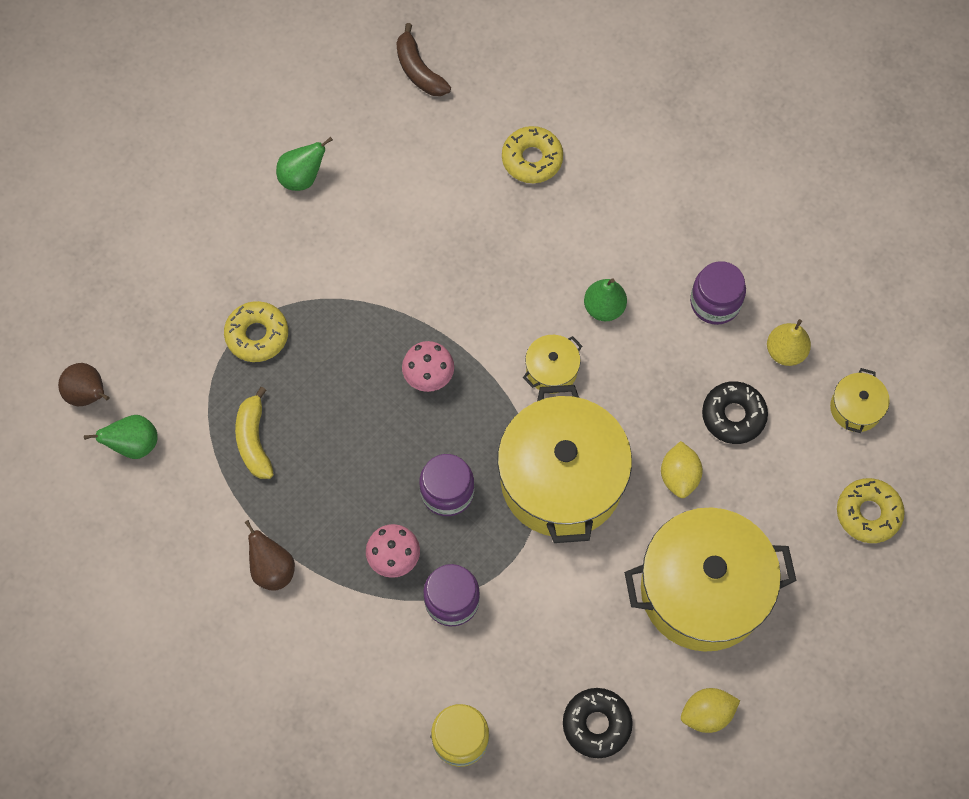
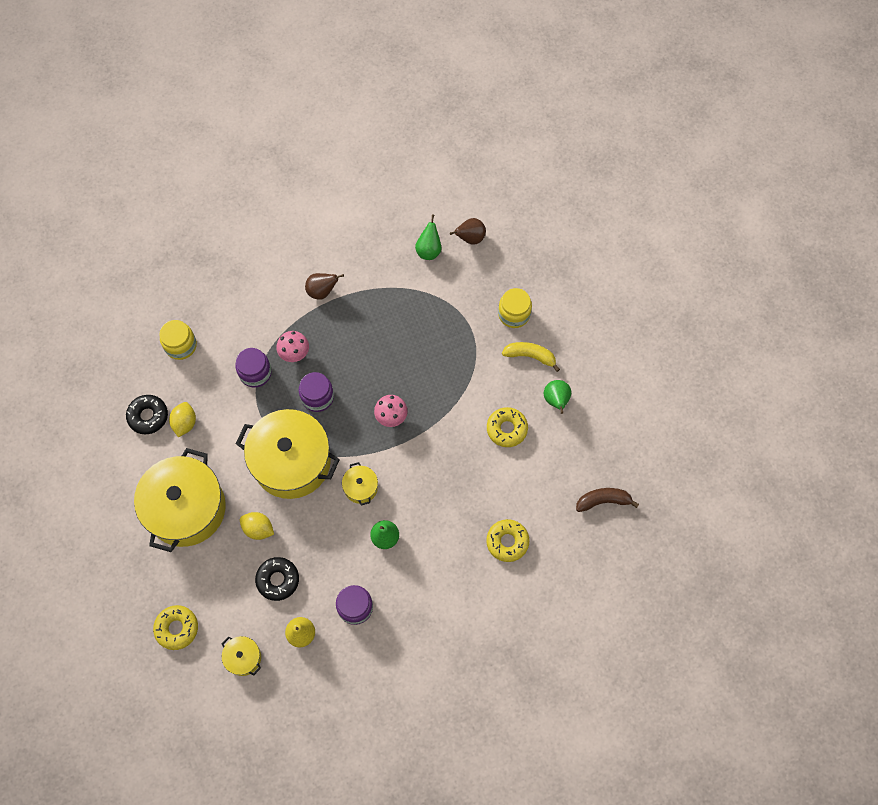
camera: 115 degrees right, 0 degrees up
yellow donut [224,301,288,362] -> yellow donut moved to [487,407,528,447]
yellow banana [235,387,273,479] -> yellow banana moved to [502,342,560,372]
yellow lemon [681,688,740,733] -> yellow lemon moved to [169,402,196,437]
none -> yellow jar [498,288,532,328]

